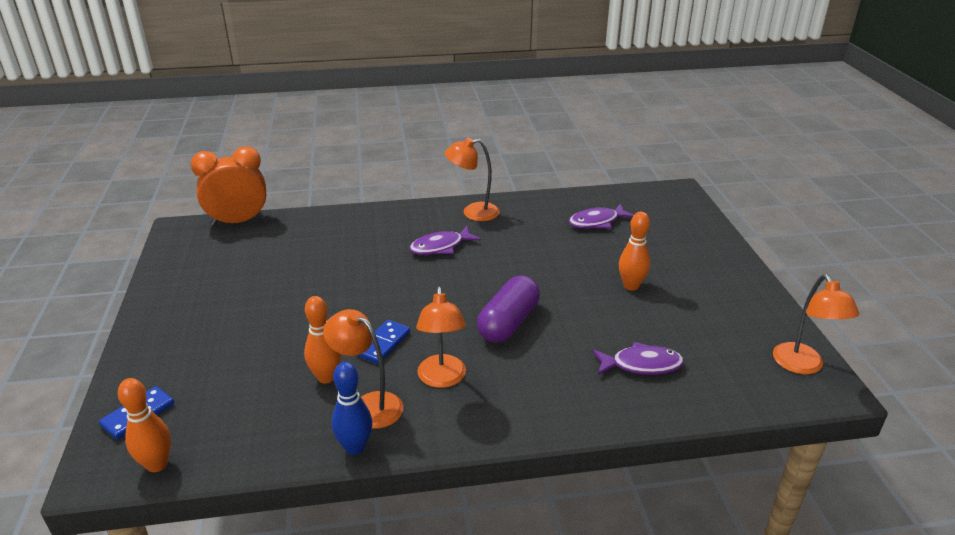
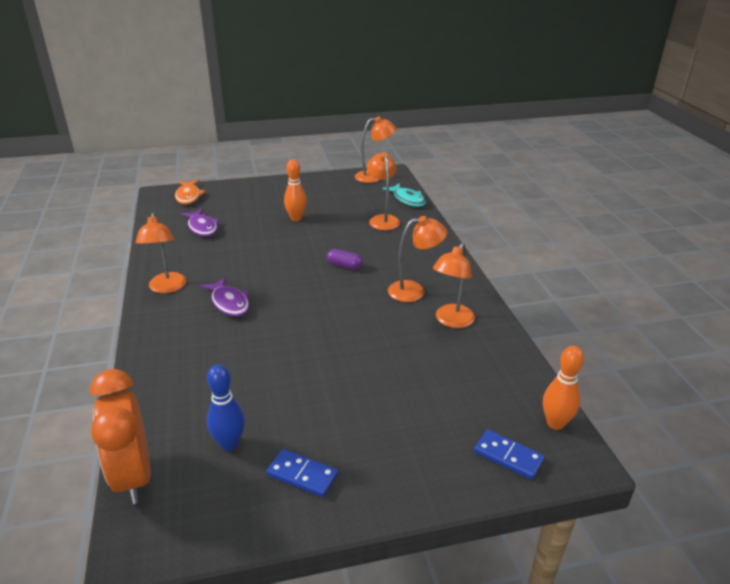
camera: 95 degrees left, 0 degrees up
orange bowling pin [304,296,341,384] -> none
blue bowling pin [332,362,372,455] -> blue bowling pin moved to [207,365,245,451]
blue domino [356,320,410,364] -> blue domino moved to [266,449,338,497]
purple capsule [477,275,540,343] -> purple capsule [327,249,363,269], size x0.53
purple fish [592,342,684,375] -> orange lamp [367,152,400,230]
none -> orange fish [175,180,206,204]
none -> turquoise fish [382,183,426,207]

